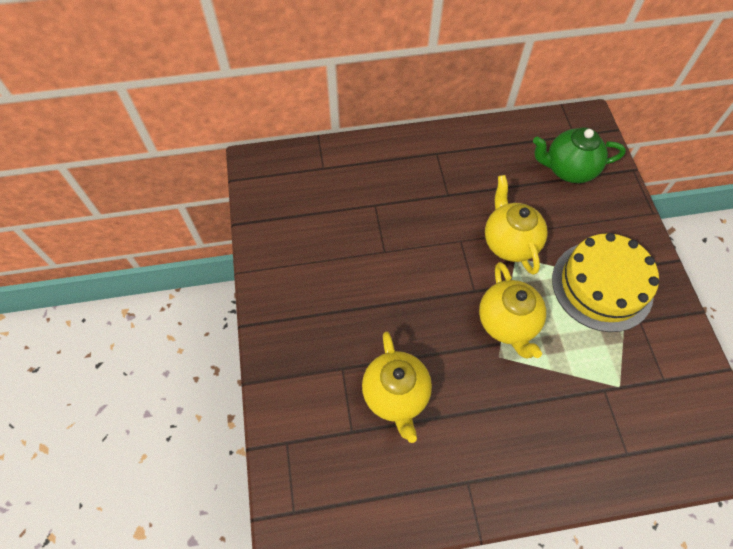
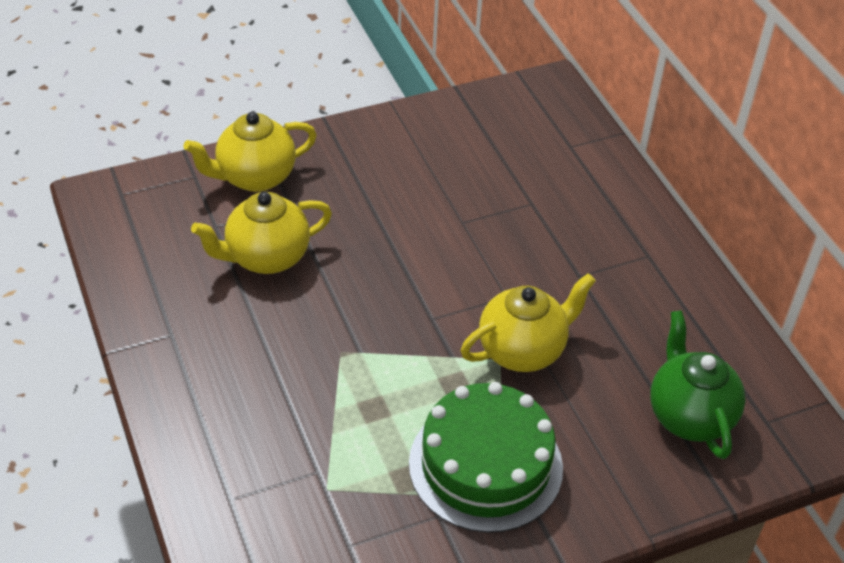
camera: 75 degrees right, 15 degrees down
yellow teapot [479,262,546,358] -> yellow teapot moved to [183,112,317,192]
yellow cake [552,233,659,332] -> green cake [409,382,563,533]

